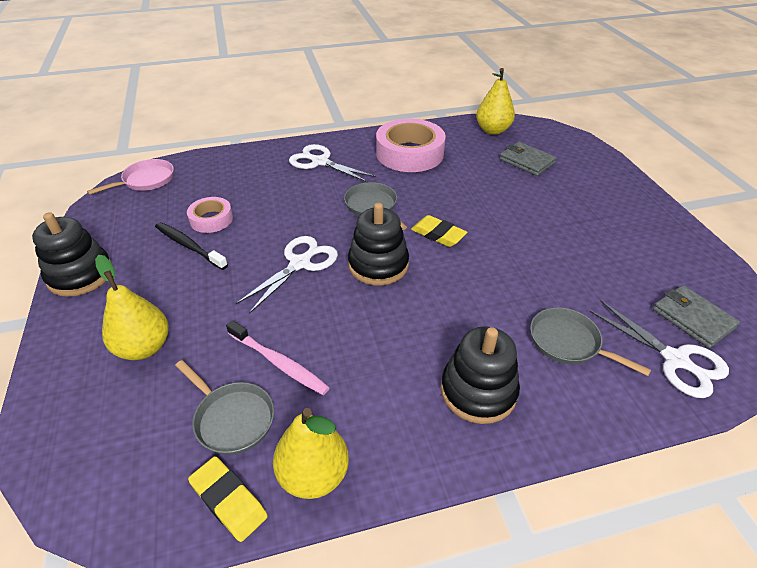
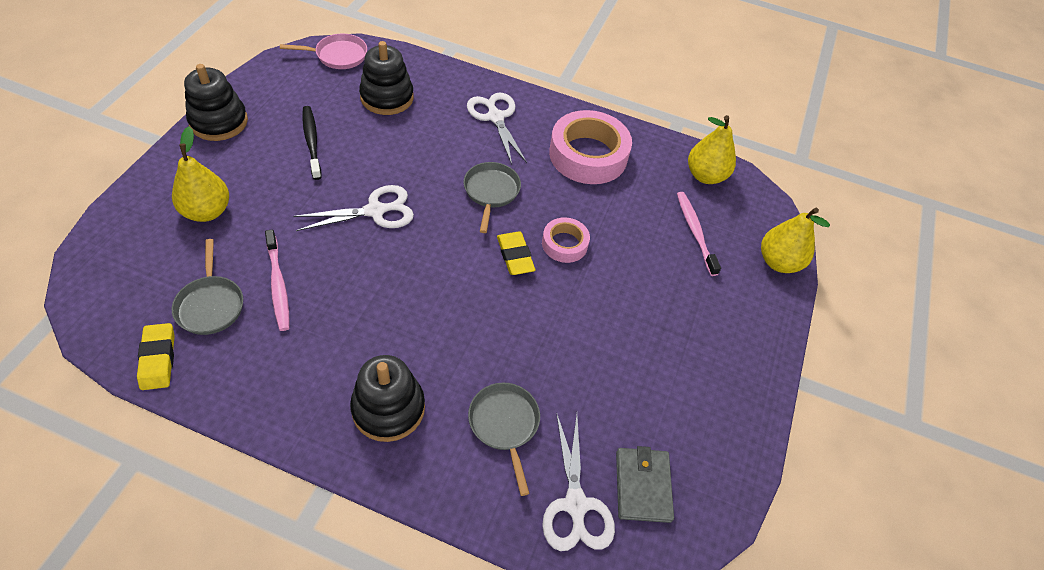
camera: 30 degrees right, 10 degrees up
pink tape [187,197,233,233] -> pink tape moved to [542,217,590,263]
yellow pear [273,408,349,499] -> yellow pear moved to [761,208,830,273]
black stacking toy [348,203,409,286] -> black stacking toy moved to [359,41,414,115]
grey wallet [499,142,557,176] -> pink toothbrush [677,192,721,276]

